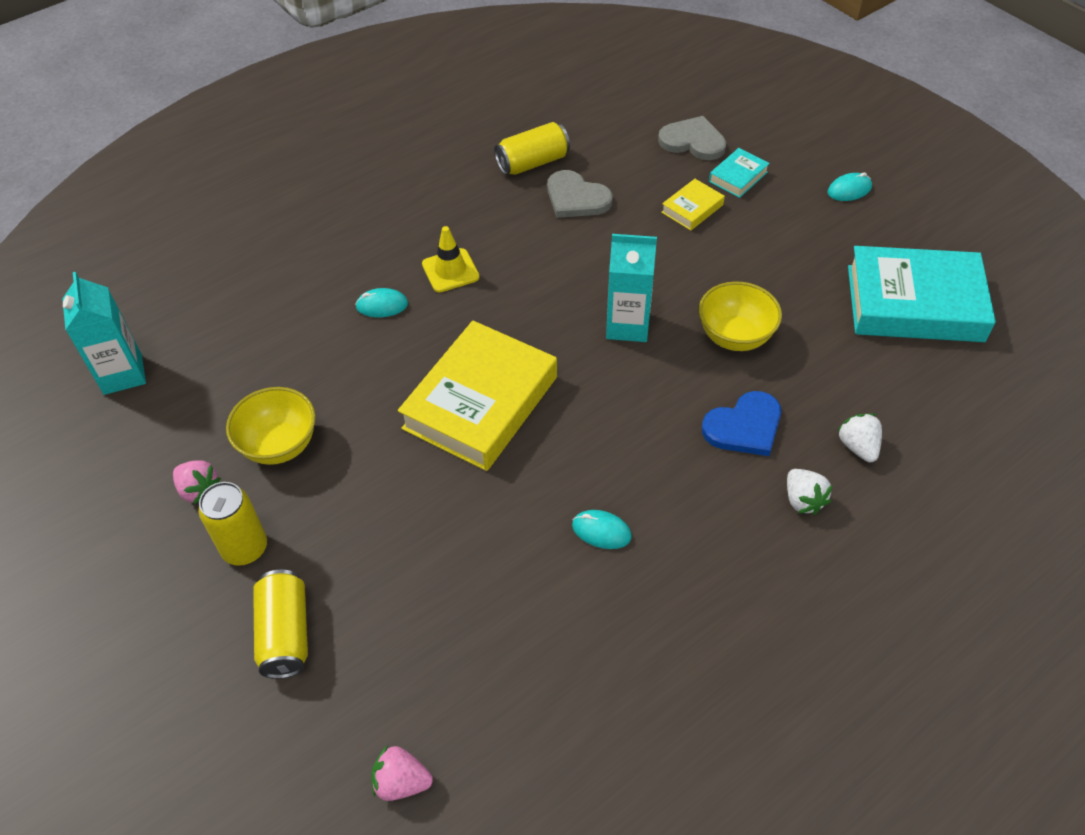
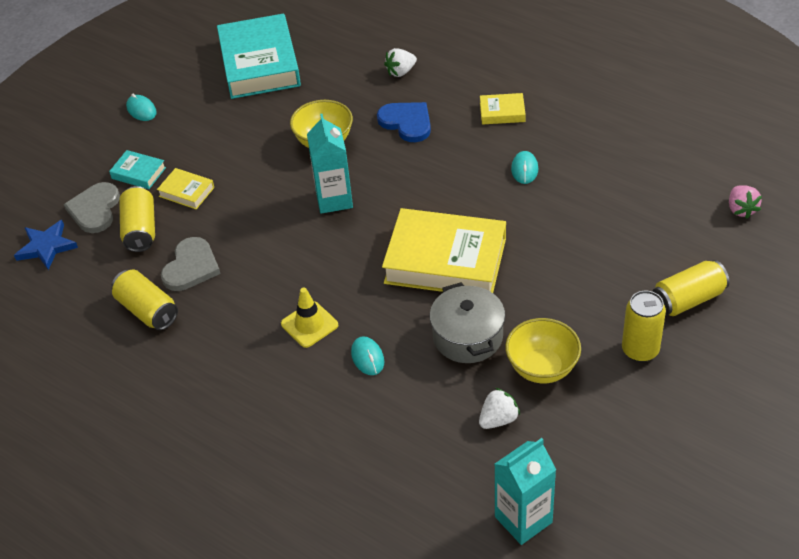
camera: 105 degrees left, 5 degrees down
pink strawberry [173,460,221,504] -> none
white strawberry [787,469,833,515] -> white strawberry moved to [479,388,520,429]
none -> blue star [14,220,78,270]
none -> yellow can [119,186,155,252]
none -> grey pot [429,282,505,363]
none -> yellow book [480,93,526,124]

